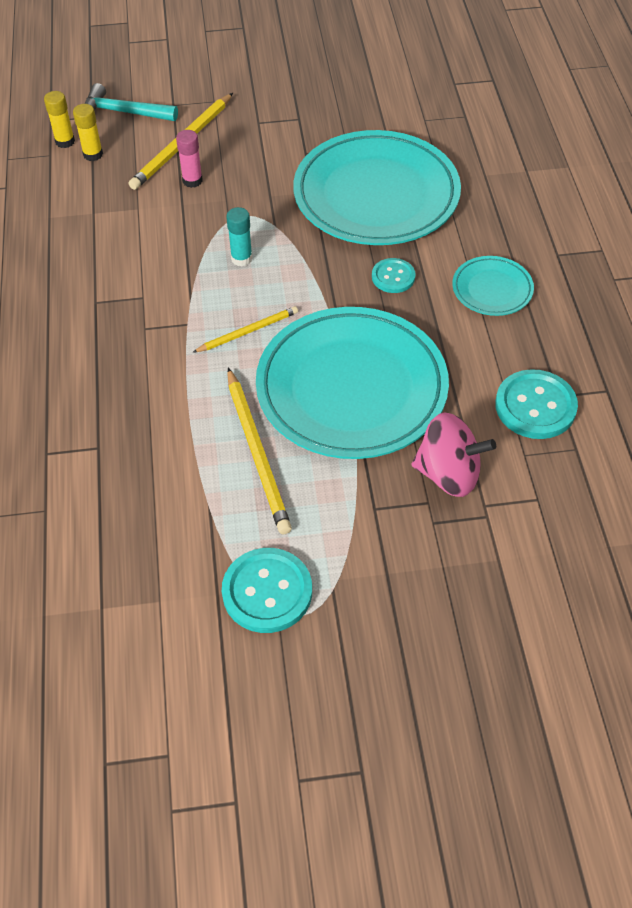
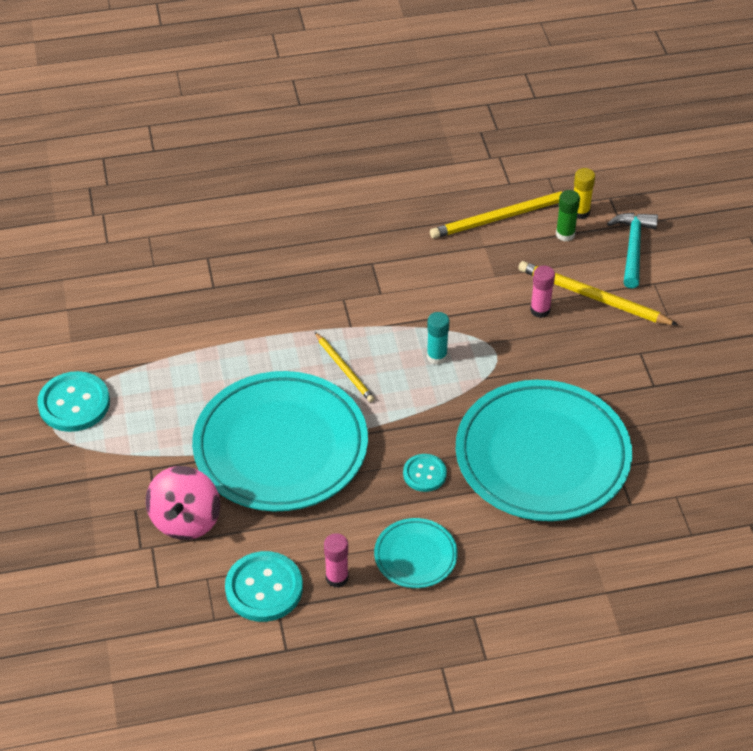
camera: 85 degrees right, 5 degrees down
yellow glue stick [73,104,103,161] -> green glue stick [556,190,580,241]
yellow pencil [227,368,292,534] -> yellow pencil moved to [430,191,563,239]
none -> pink glue stick [324,533,349,588]

